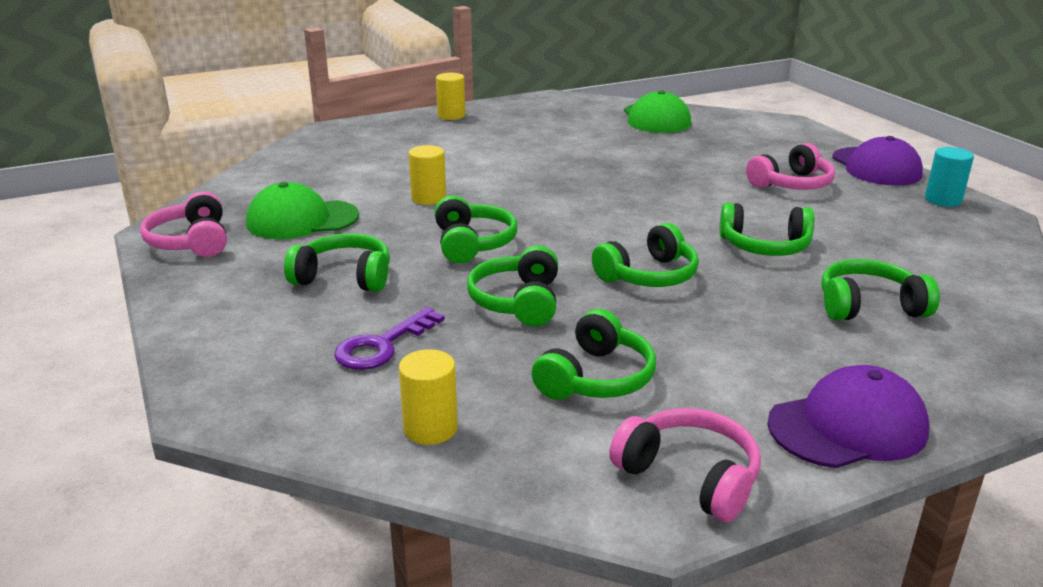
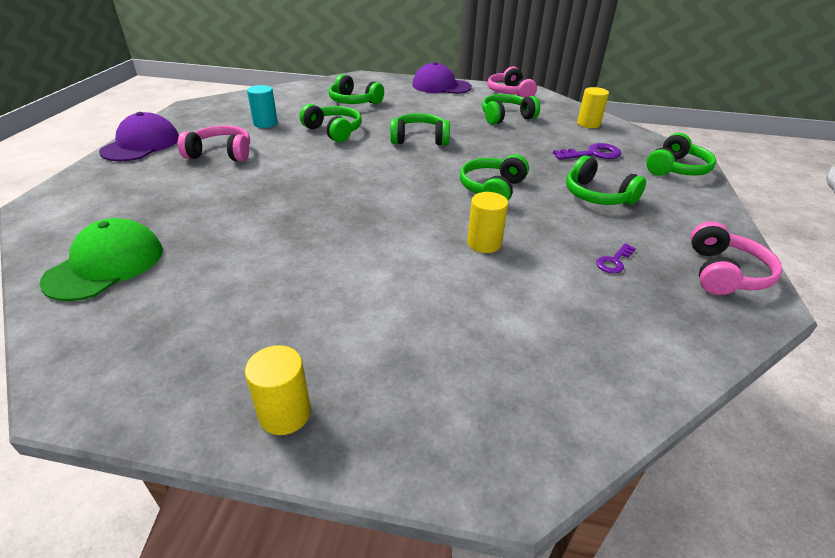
camera: 145 degrees left, 10 degrees up
green cap [246,182,359,239] -> purple key [596,243,636,274]
green headphones [467,245,558,326] -> green headphones moved to [646,133,716,176]
turquoise cylinder [925,147,974,207] -> turquoise cylinder moved to [247,85,278,128]

